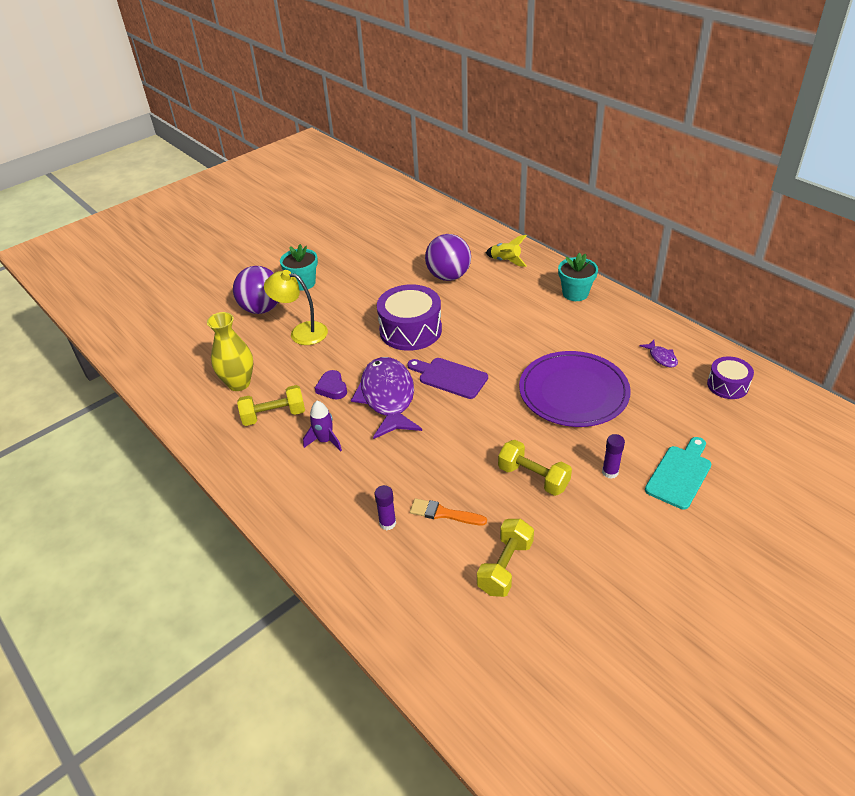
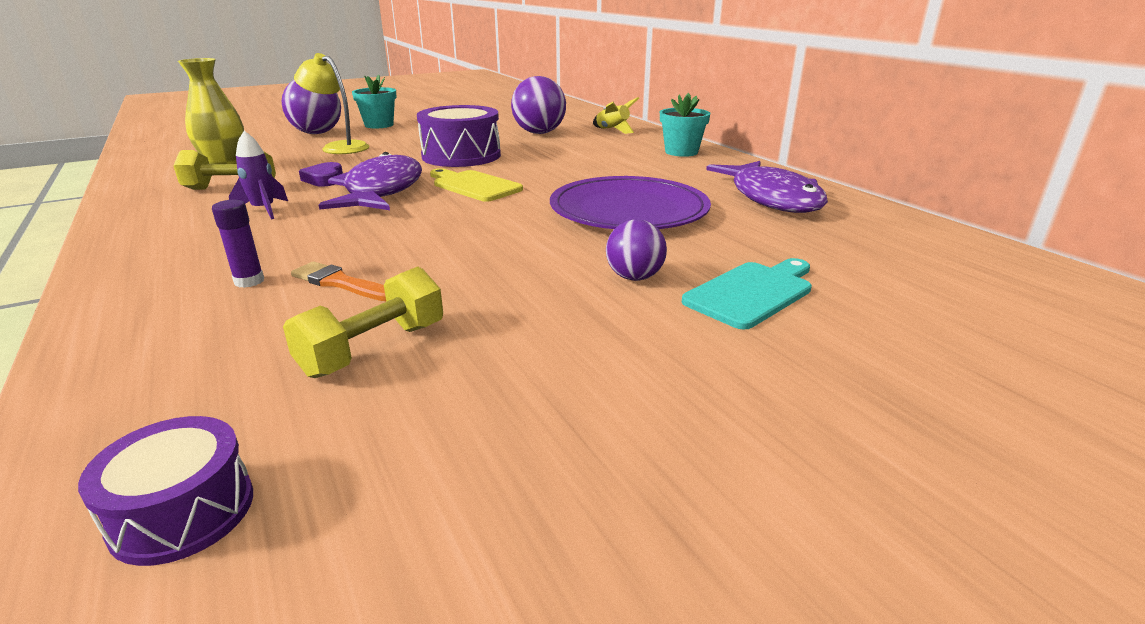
camera: 10 degrees right, 15 degrees down
purple cutting board [407,358,488,399] -> yellow cutting board [430,168,523,202]
yellow dumbbell [498,440,572,496] -> none
purple glue stick [602,434,625,479] -> purple ball [606,220,667,281]
purple fish [639,340,678,368] -> purple fish [706,161,828,213], size x2.45
purple drum [707,356,754,399] -> purple drum moved to [78,416,253,566]

